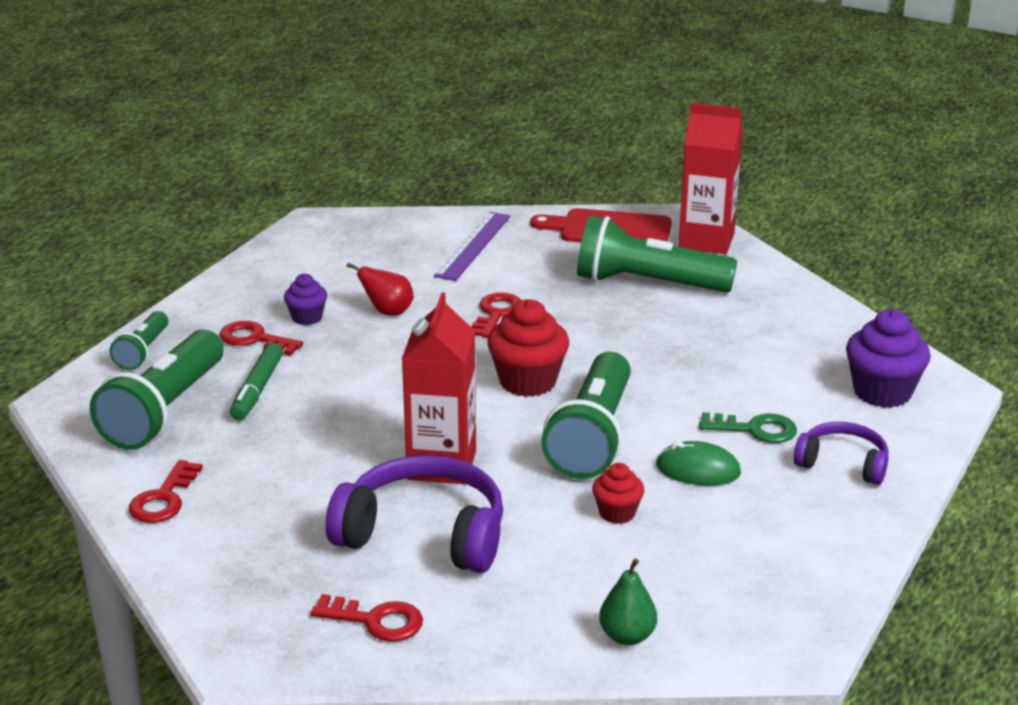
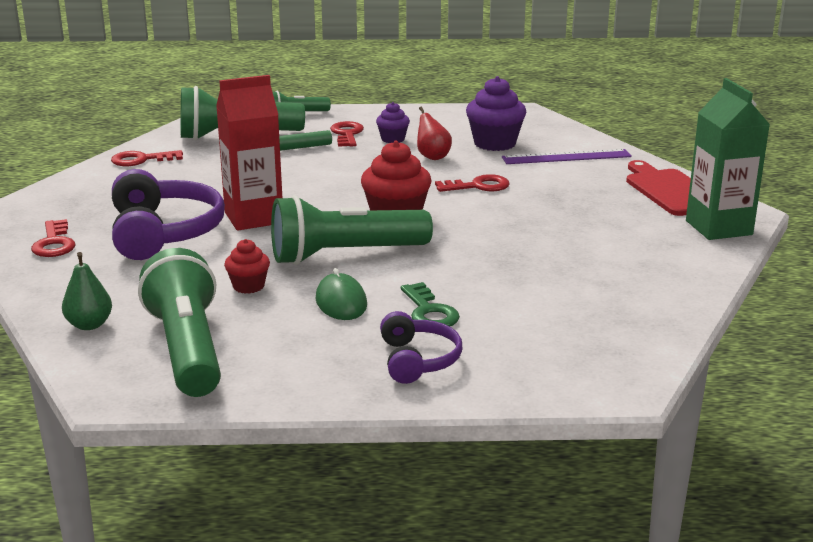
camera: 60 degrees right, 5 degrees down
green flashlight [577,215,737,292] -> green flashlight moved to [138,248,221,397]
red carton [679,103,743,254] -> green carton [686,78,770,240]
purple cupcake [846,309,931,408] -> purple cupcake moved to [466,76,526,151]

